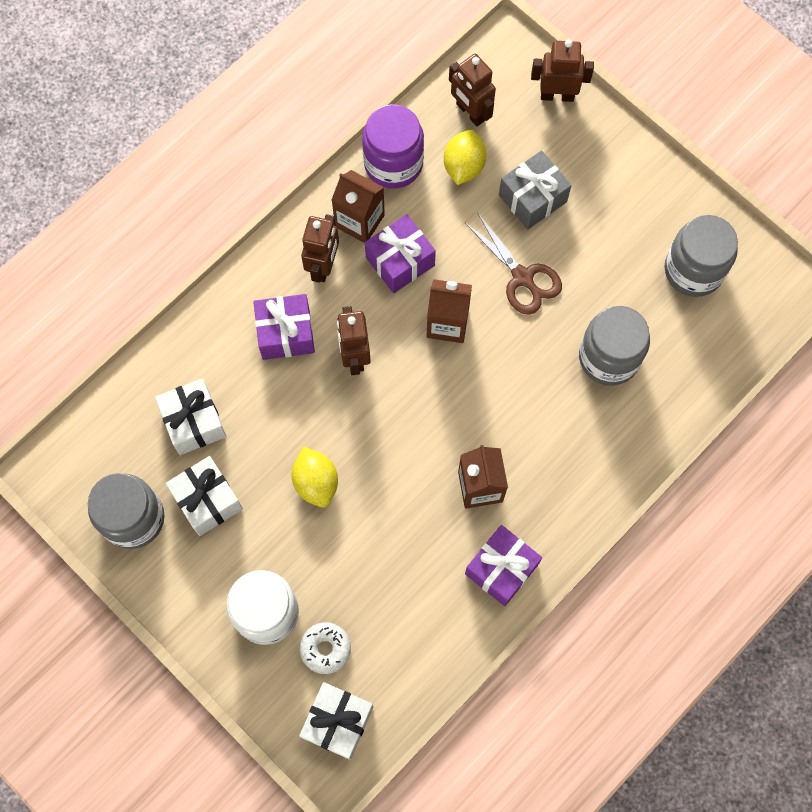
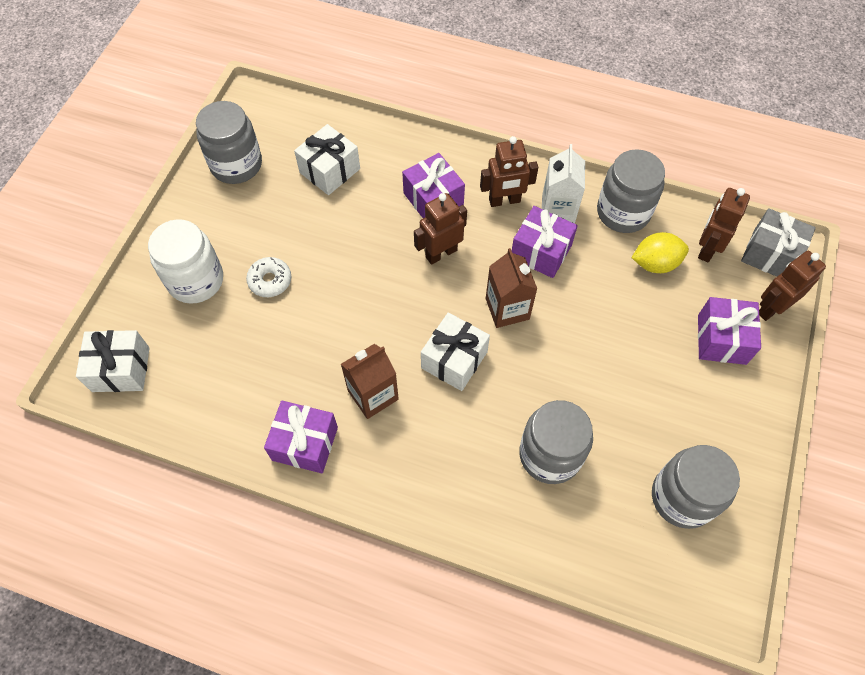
camera: 65 degrees right, 10 degrees down
white gift [165,456,243,536] -> white gift moved to [421,312,490,391]
yellow lemon [292,446,338,507] -> none
white donut [300,622,351,674] -> white donut moved to [246,257,291,297]
brown carton [332,170,385,243] -> white carton [542,144,585,224]
purple jar [362,104,424,189] -> grey jar [597,149,665,233]
brown scissors [465,212,562,315] -> none
grey gift [499,150,571,229] -> grey gift moved to [741,208,816,277]
brown robot [531,39,594,102] -> brown robot turned 105 degrees counterclockwise [759,251,826,321]
none -> purple gift [698,297,761,365]

